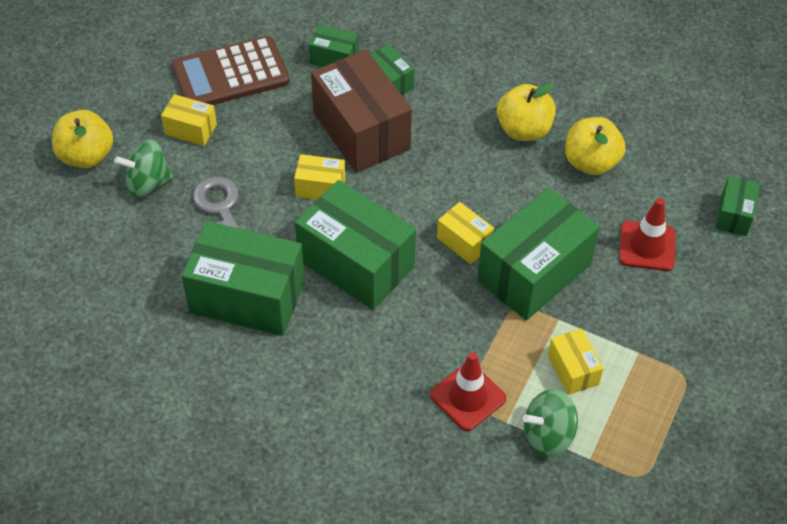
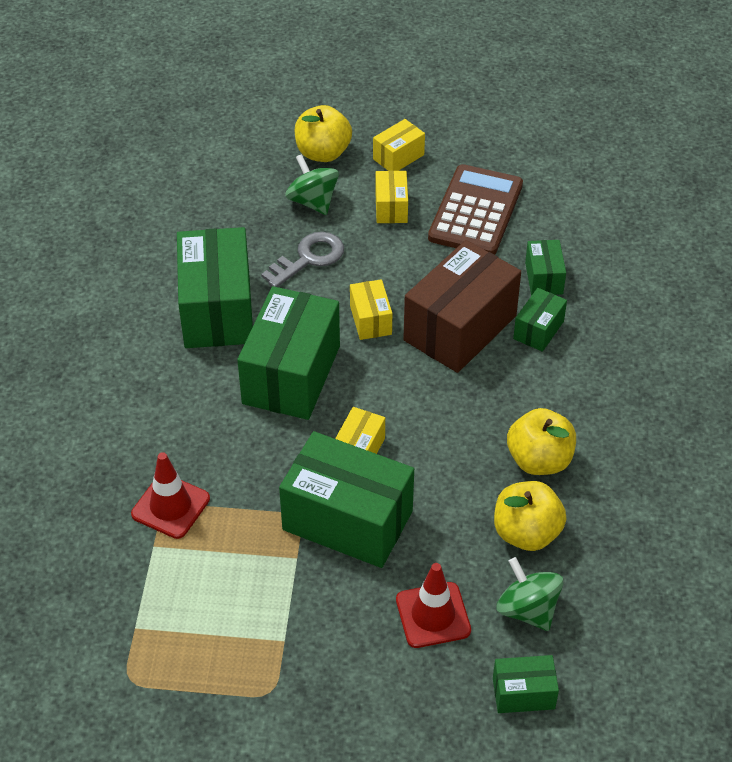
camera: 70 degrees right, 5 degrees down
brown calculator [172,36,290,105] -> brown calculator turned 60 degrees clockwise [428,164,523,255]
green spinning top [523,389,578,457] -> green spinning top moved to [496,557,563,631]
yellow box [548,328,604,395] -> yellow box moved to [373,119,425,171]

